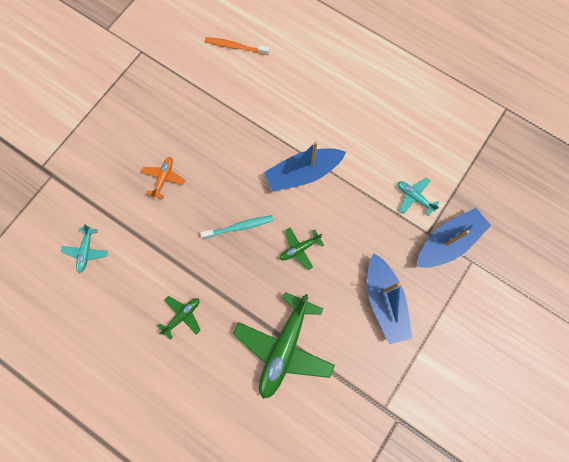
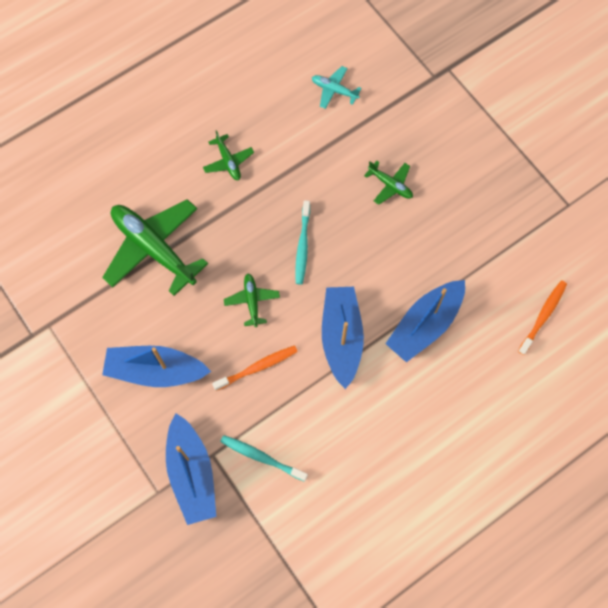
camera: 110 degrees right, 5 degrees down
orange plane [141,157,185,199] -> green plane [364,161,413,205]
turquoise plane [398,178,440,216] -> turquoise toothbrush [220,435,308,482]
none -> orange toothbrush [212,345,298,391]
none -> blue boat [385,280,465,362]

